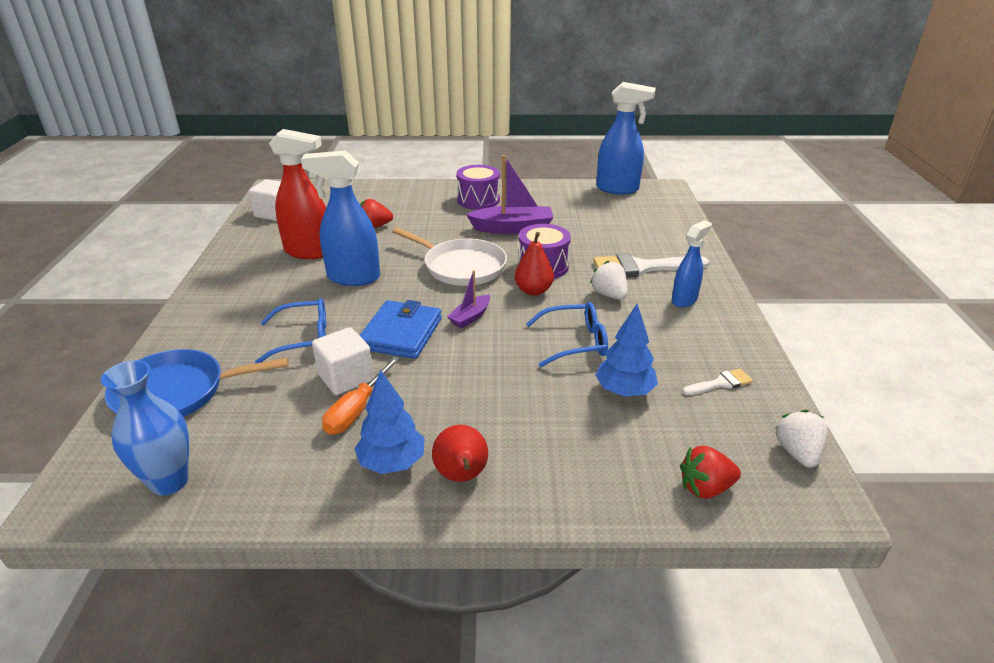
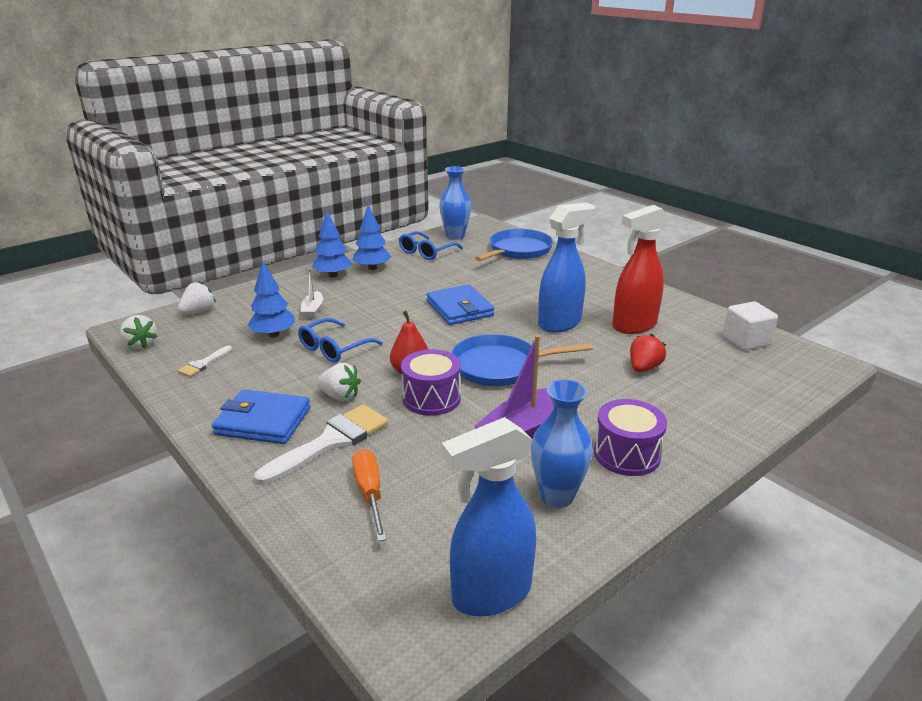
camera: 140 degrees right, 5 degrees down
blue glasses [255,298,326,363] -> blue glasses moved to [399,231,463,260]
white cube [312,327,374,395] -> none
orange screwdriver [322,357,400,435] -> orange screwdriver moved to [352,449,387,542]
white pan [392,227,507,286] -> blue pan [451,334,593,386]
red pear [432,425,488,482] -> blue tree [312,210,352,278]
purple boat [447,270,490,328] -> none
blue spray bottle [672,220,712,308] -> blue wallet [212,389,311,444]
red strawberry [680,446,741,499] -> white strawberry [178,281,216,314]
none -> white boat [301,269,323,318]
none -> blue vase [531,379,593,508]

